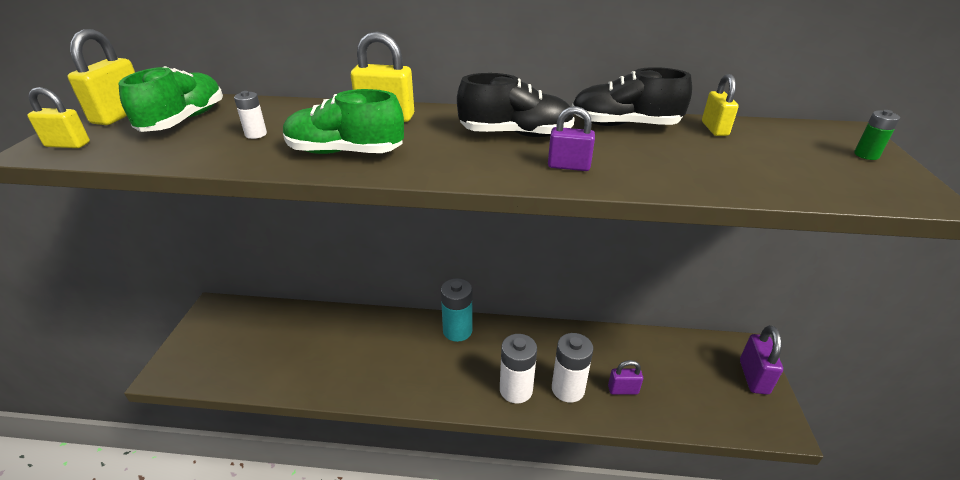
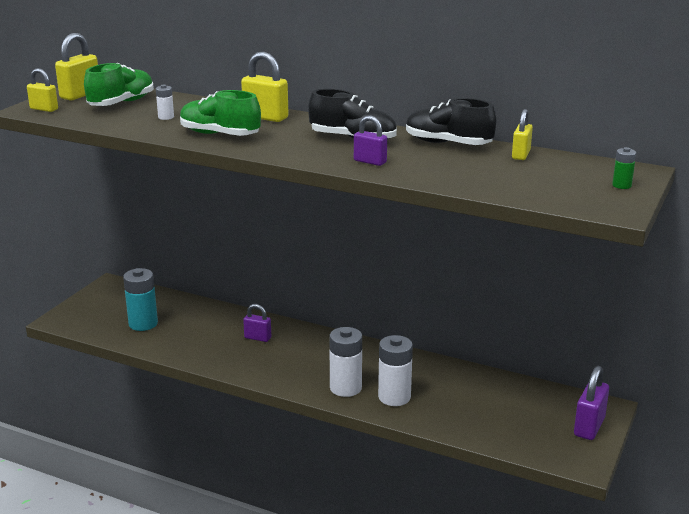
camera: 20 degrees right, 10 degrees down
turquoise battery [441,278,472,342] -> turquoise battery moved to [123,268,158,331]
purple padlock [608,360,643,395] -> purple padlock moved to [243,304,271,342]

